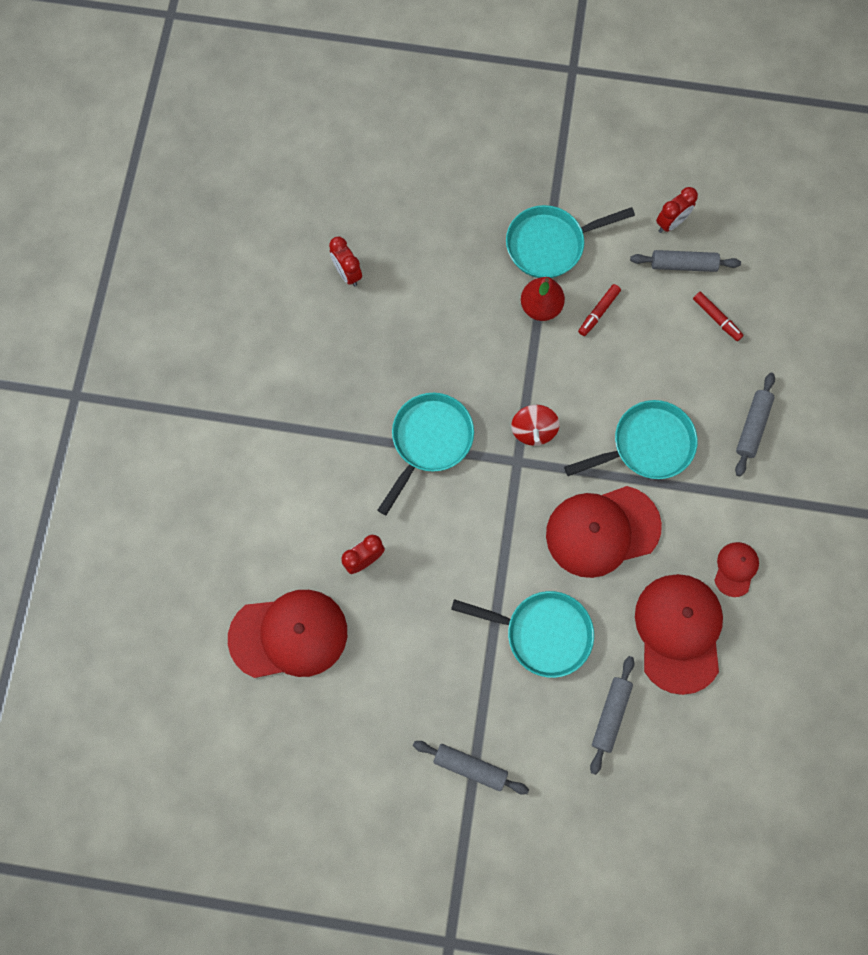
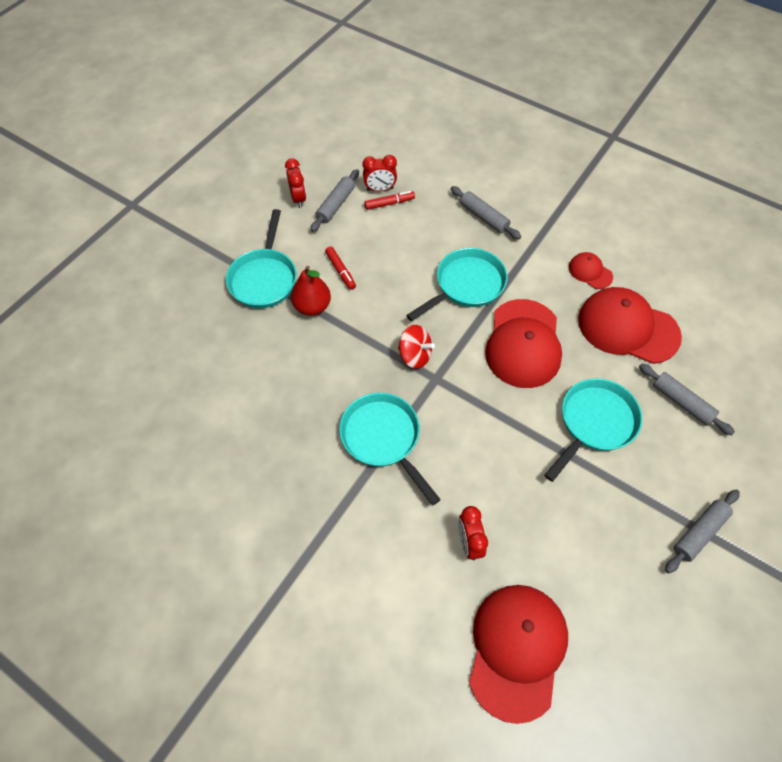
camera: 65 degrees left, 15 degrees down
red clock [329,237,362,286] -> red clock moved to [363,155,397,191]
turquoise pan [564,400,698,479] -> turquoise pan turned 45 degrees clockwise [406,248,508,321]

